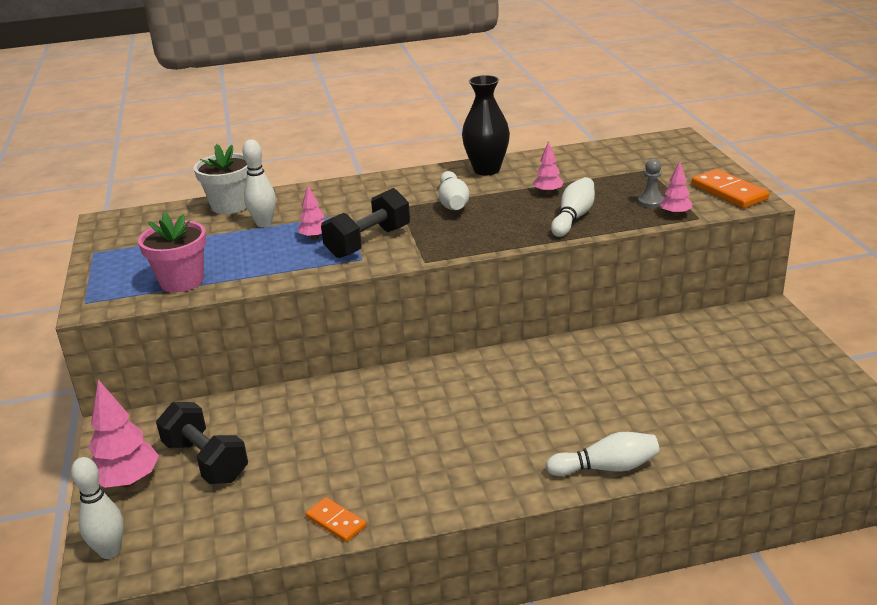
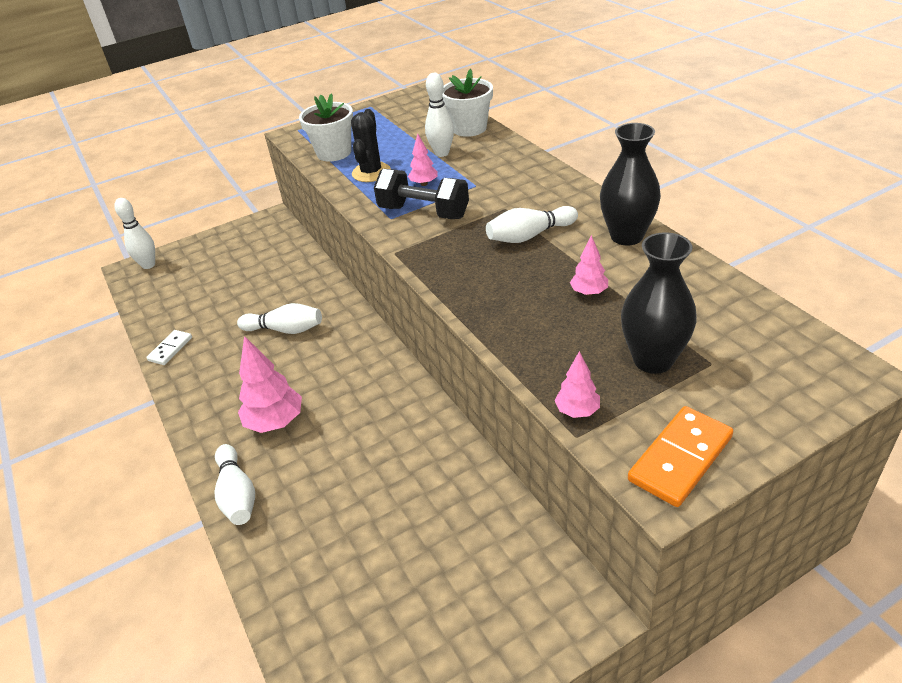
camera: 75 degrees right, 10 degrees up
pink tree [88,380,159,488] -> pink tree moved to [238,336,302,433]
pink flower pot [138,212,206,292] -> white flower pot [299,93,353,162]
black dumbbell [156,402,248,484] -> none
orange domino [306,497,366,542] -> white domino [146,330,192,365]
white bowling pin [551,177,595,237] -> white bowling pin moved to [237,303,322,334]
grey pawn [638,159,665,208] -> none
none -> black cactus [351,109,391,182]
none -> black vase [621,232,697,374]

